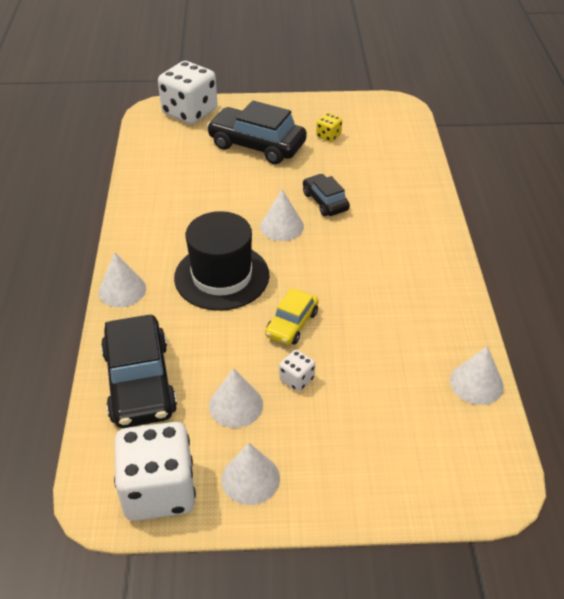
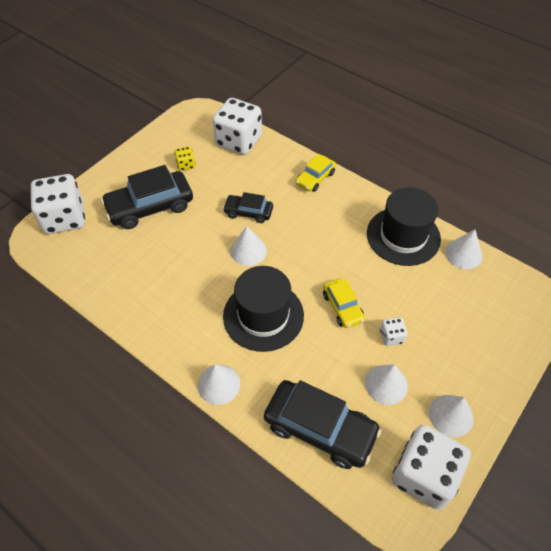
camera: 50 degrees left, 10 degrees up
none -> white dice [212,98,262,155]
none -> yellow car [296,154,336,192]
none -> black hat [367,187,441,266]

